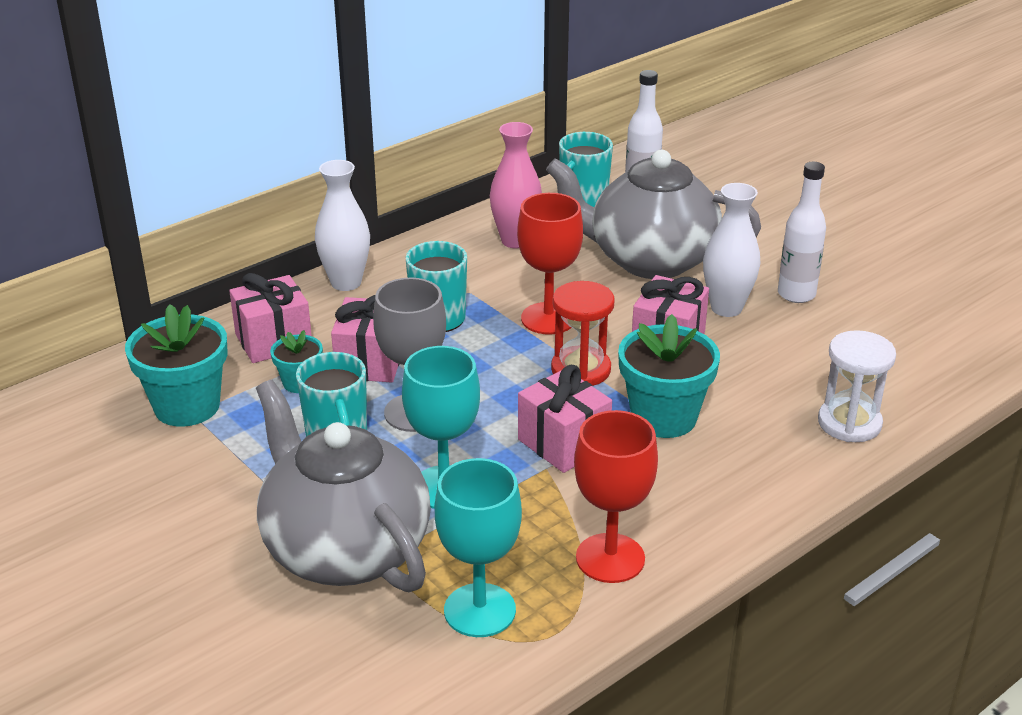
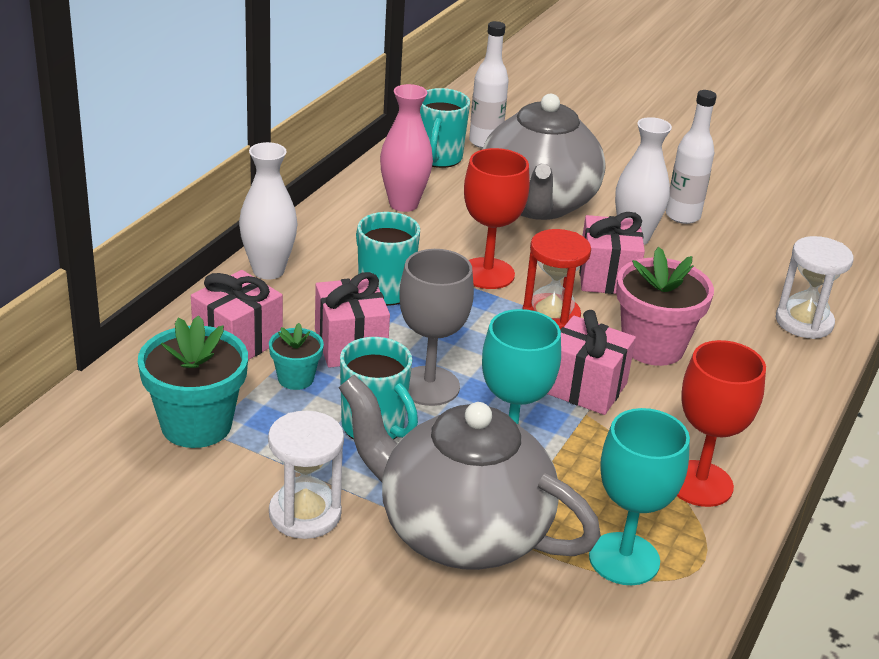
camera: 25 degrees left, 0 degrees up
grey teapot [546,150,761,279] -> grey teapot turned 75 degrees counterclockwise [482,94,606,220]
turquoise flower pot [618,314,720,438] -> pink flower pot [616,247,714,366]
none -> white hourglass [268,411,344,539]

